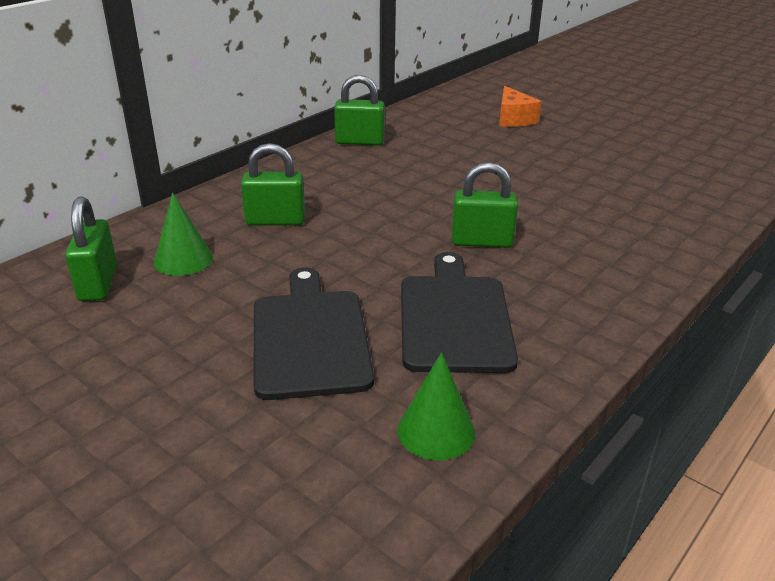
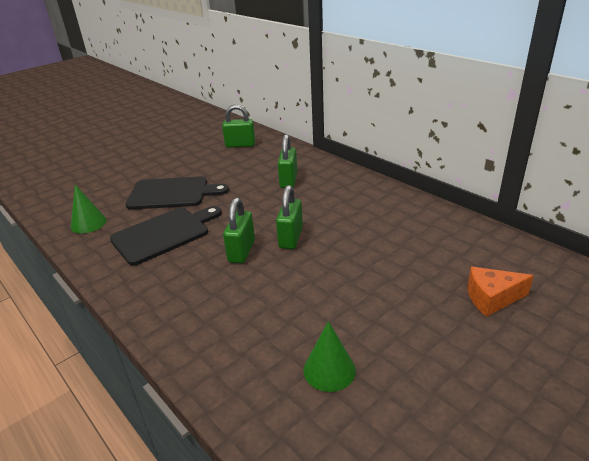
camera: 100 degrees right, 0 degrees up
green cone [154,192,213,276] -> green cone moved to [303,321,356,392]
green padlock [334,75,385,146] -> green padlock moved to [276,185,303,249]
black cutting board [401,252,518,373] -> black cutting board turned 45 degrees counterclockwise [110,206,222,266]

